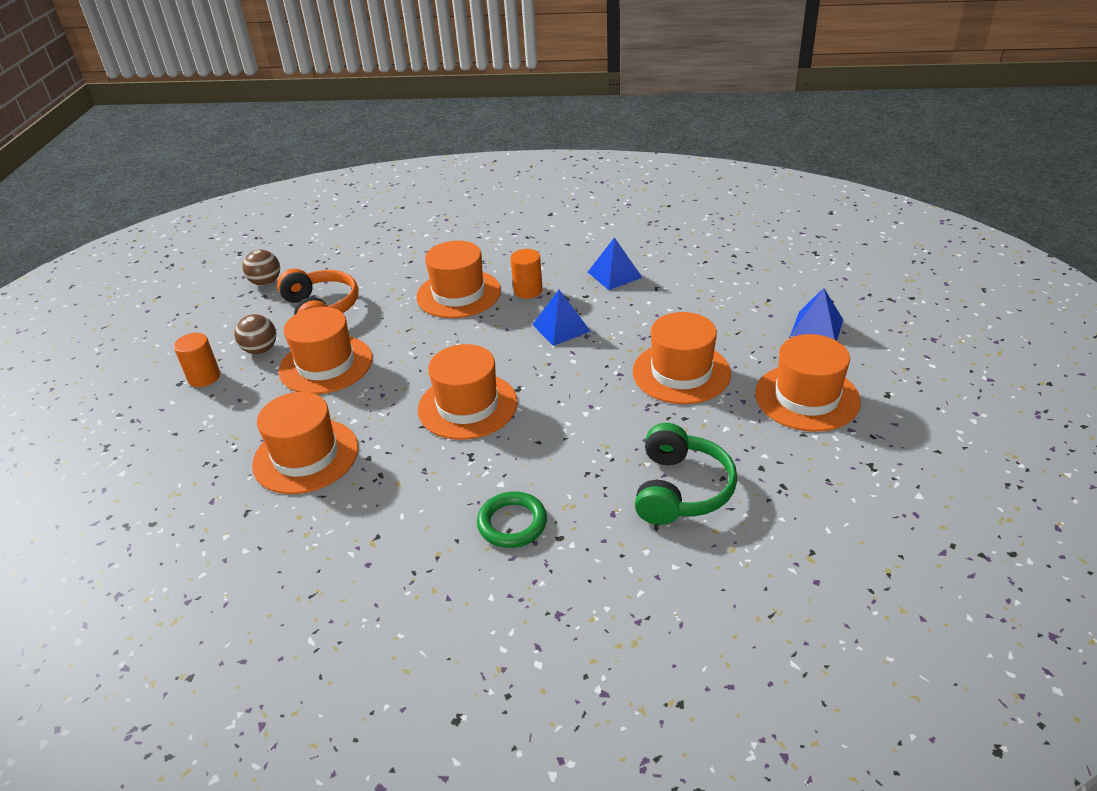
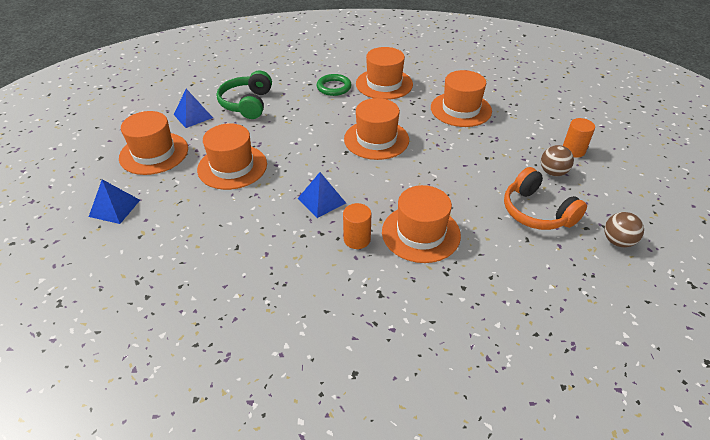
camera: 170 degrees right, 5 degrees up
orange hat [279,307,372,394] -> orange hat moved to [356,47,413,100]
blue pyramid [588,237,643,290] -> blue pyramid moved to [173,89,213,128]

